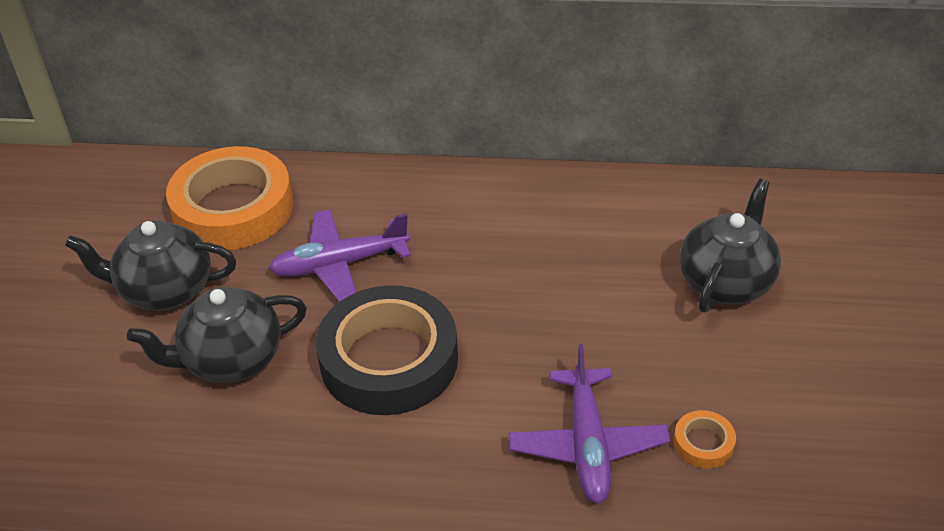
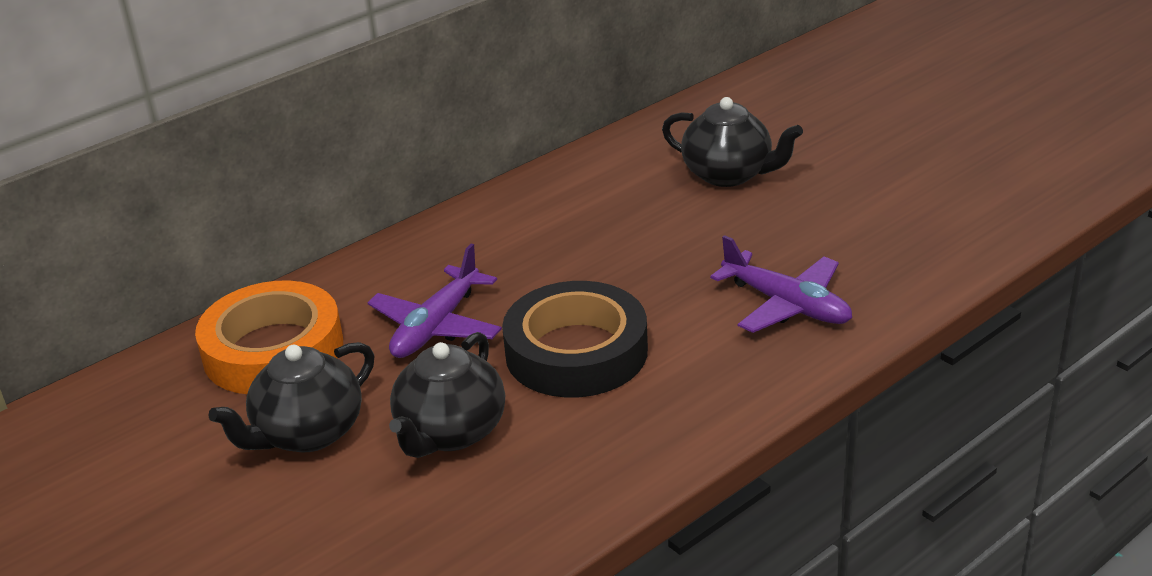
camera: 45 degrees left, 10 degrees down
orange tape [674,410,736,469] -> none
black teapot [680,179,781,313] -> black teapot turned 135 degrees clockwise [662,97,803,187]

